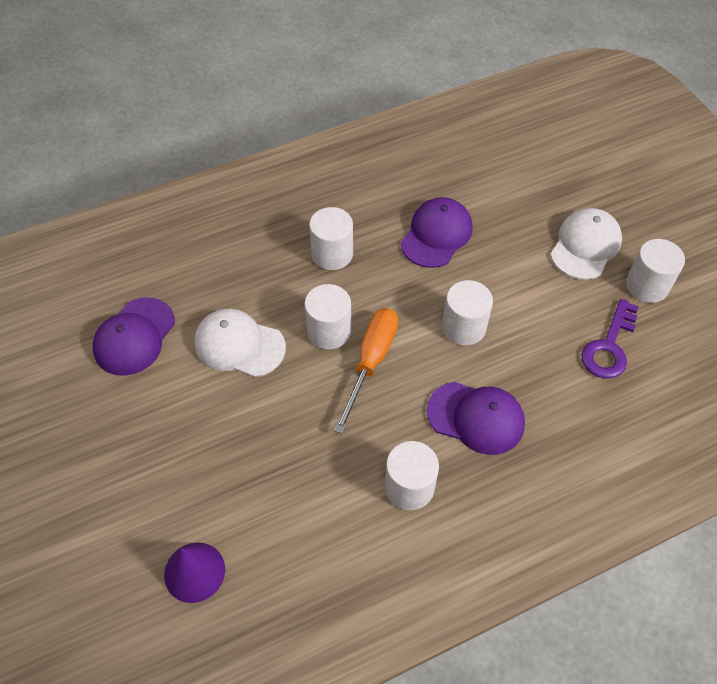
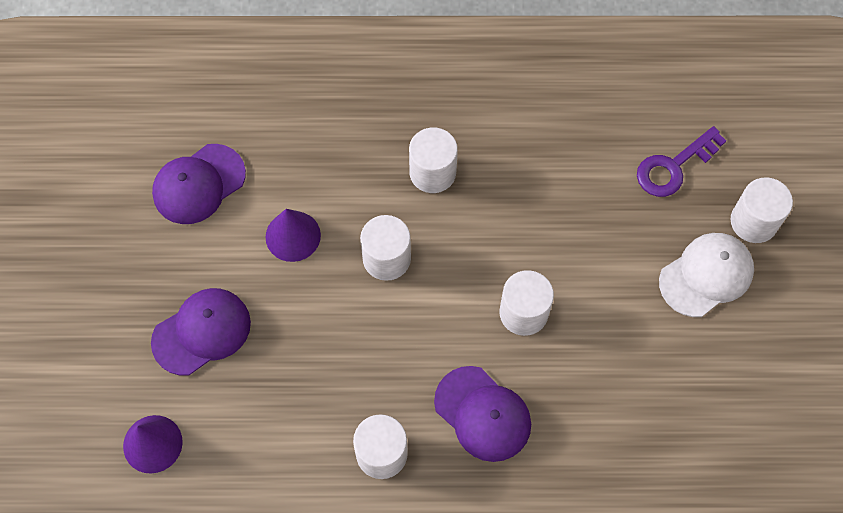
camera: 25 degrees right, 10 degrees up
white cap [194,309,286,377] -> purple cone [265,209,321,262]
orange screwdriver [334,308,398,434] -> none
purple cap [401,197,473,268] -> purple cap moved to [151,288,251,375]
purple key [581,299,639,379] -> purple key moved to [637,126,726,197]
white cylinder [626,239,685,303] -> white cylinder moved to [731,178,793,243]

